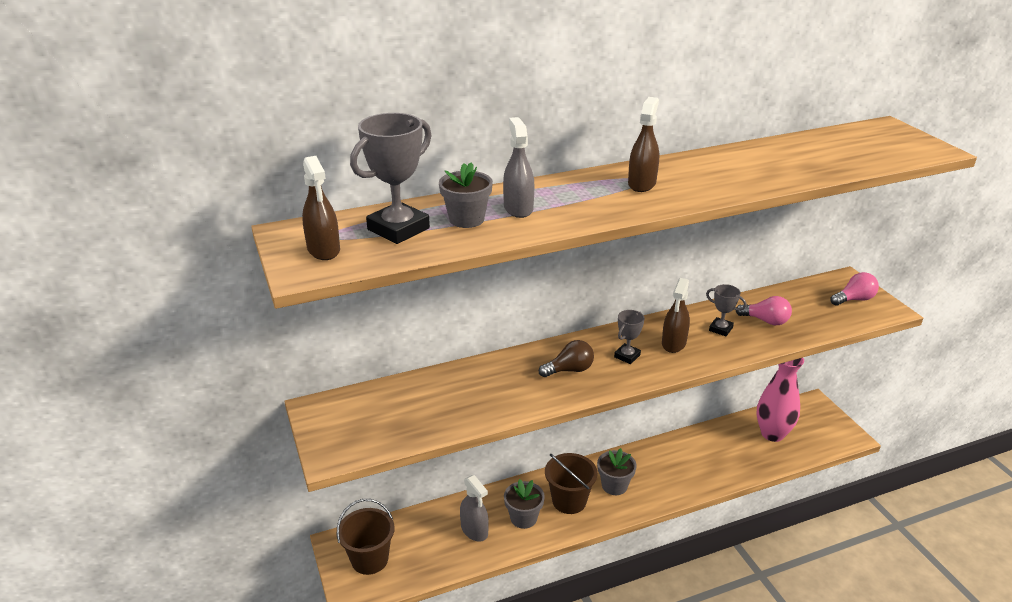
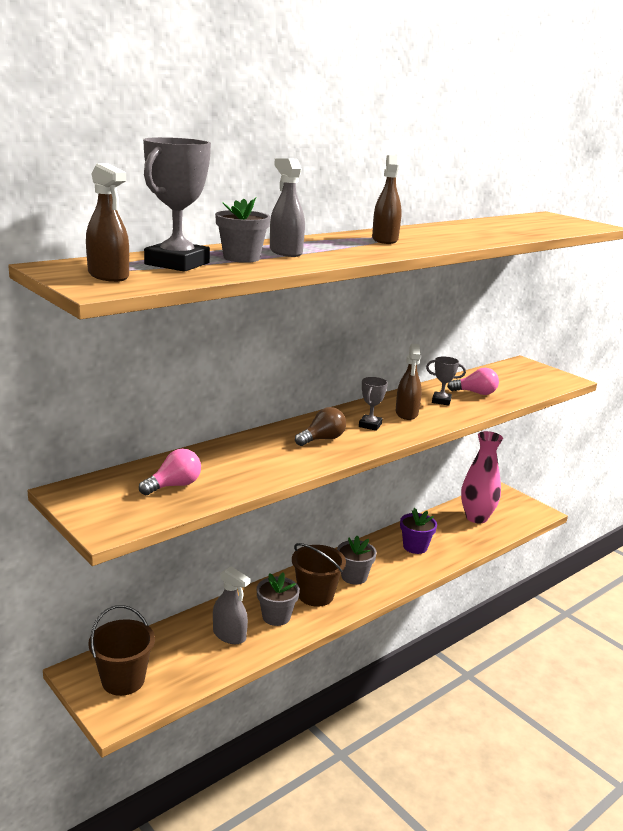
camera: 20 degrees left, 10 degrees down
pink light bulb [830,272,879,306] -> pink light bulb moved to [139,449,201,495]
none -> purple flower pot [400,508,437,554]

